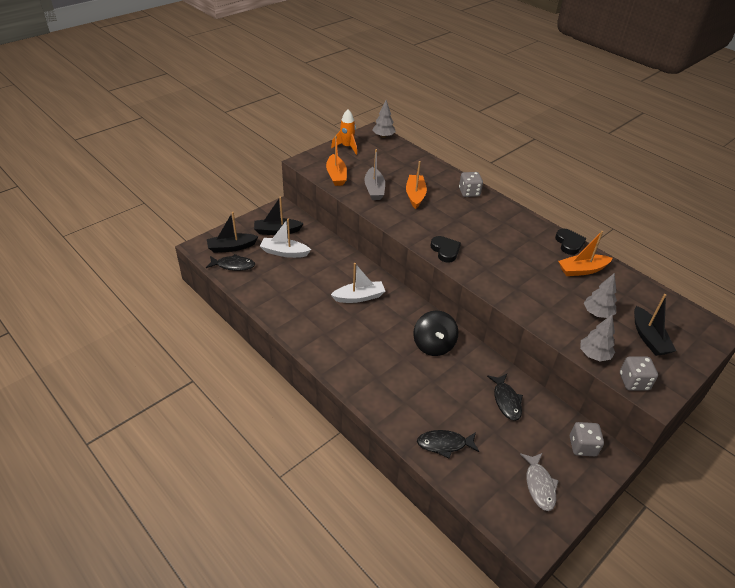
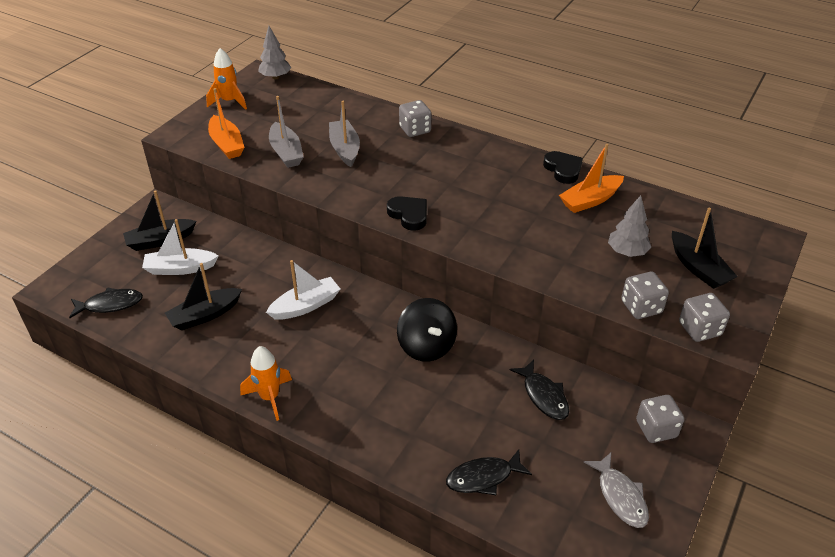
camera: 15 degrees left, 0 degrees up
black boat [207,212,259,253] -> black boat moved to [165,263,242,330]
orange boat [406,161,427,209] -> grey boat [329,101,360,167]
grey tree [580,315,615,361] -> grey dice [621,272,669,319]
none -> orange rocket [240,346,292,421]

